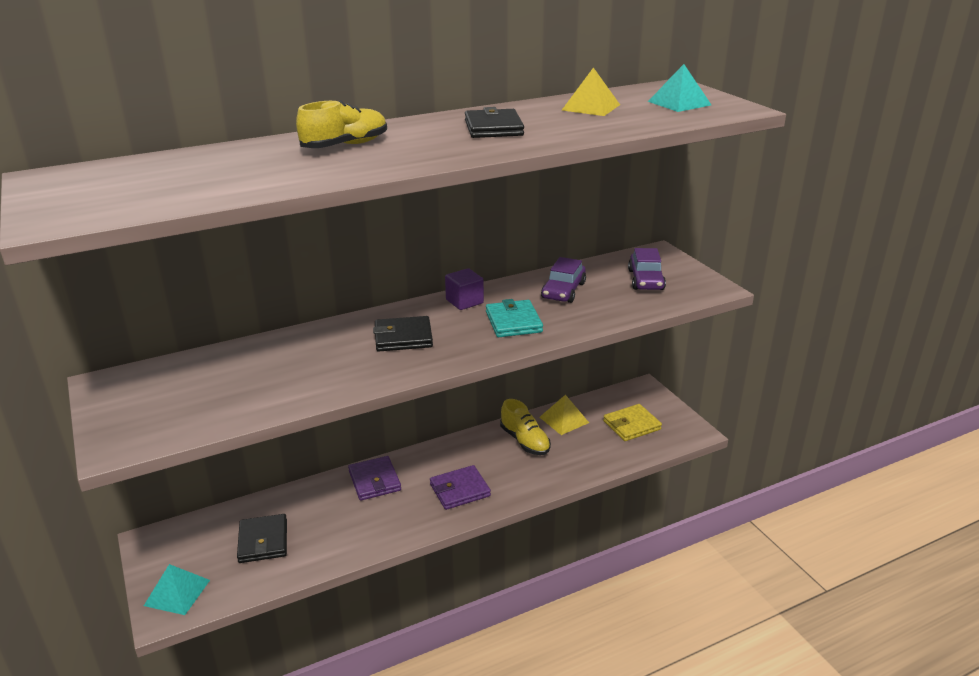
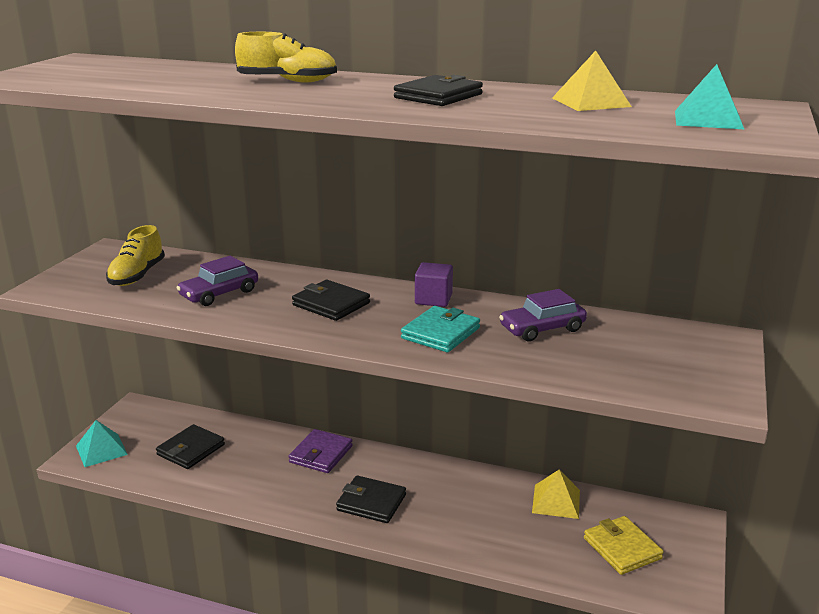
camera: 45 degrees right, 5 degrees down
purple wallet [430,465,491,510] -> black wallet [336,475,406,523]
yellow shoe [500,399,551,455] -> yellow shoe moved to [106,225,165,286]
yellow wallet [603,404,662,441] -> yellow wallet turned 45 degrees clockwise [584,516,664,575]
purple car [628,248,666,290] -> purple car moved to [177,256,258,306]

